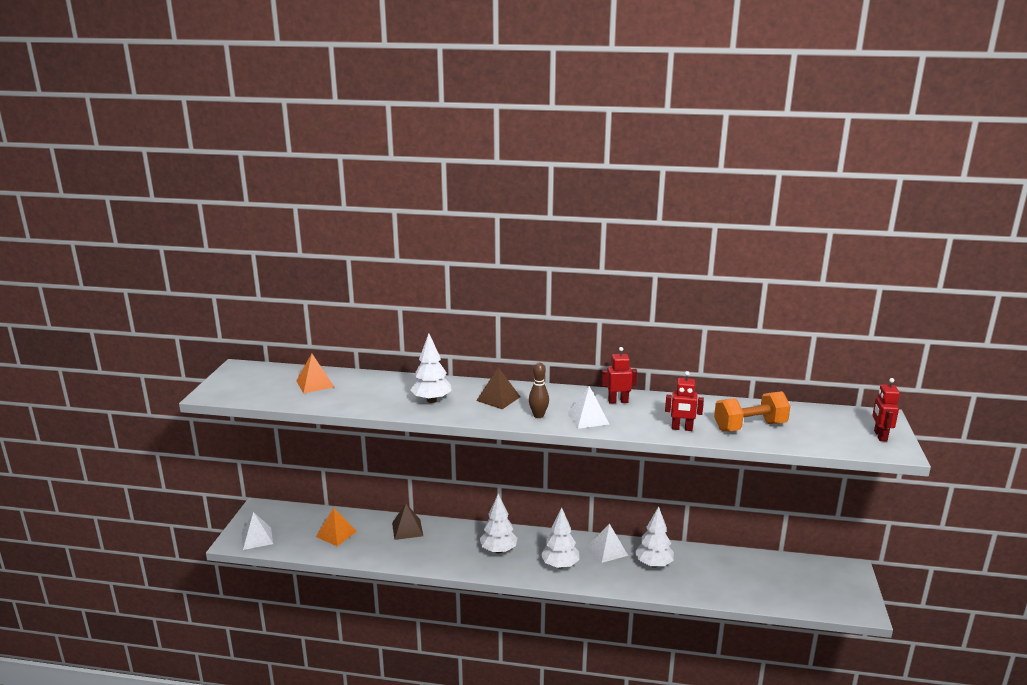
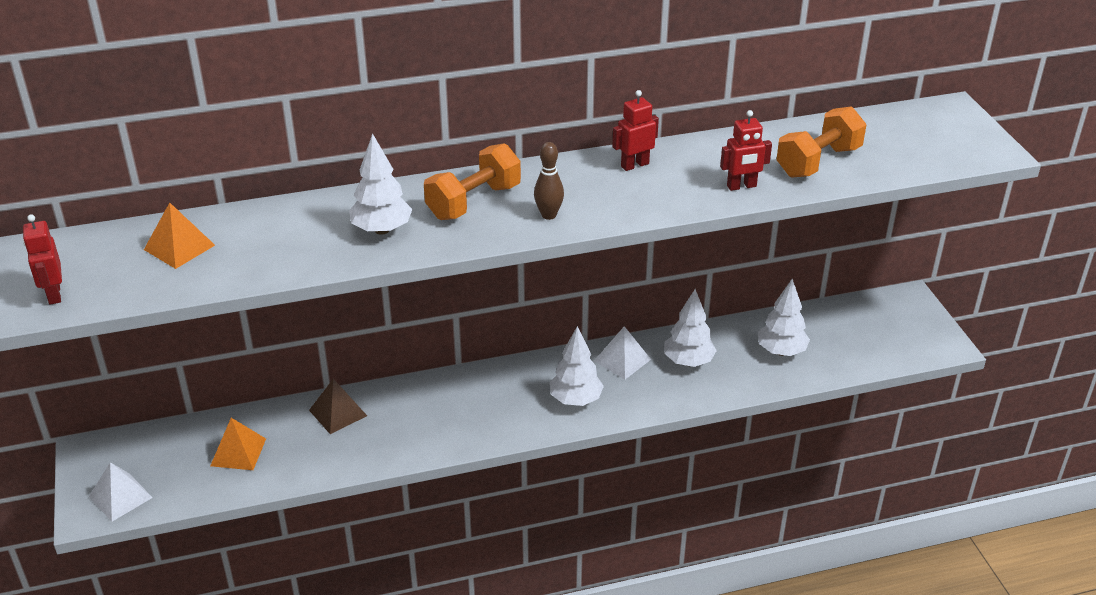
camera: 25 degrees left, 15 degrees up
brown pyramid [476,367,520,409] -> orange dumbbell [424,143,521,220]
white tree [480,494,517,554] -> white tree moved to [758,279,810,356]
white pyramid [567,386,609,429] -> none
red robot [872,378,900,442] -> red robot moved to [23,214,62,305]

